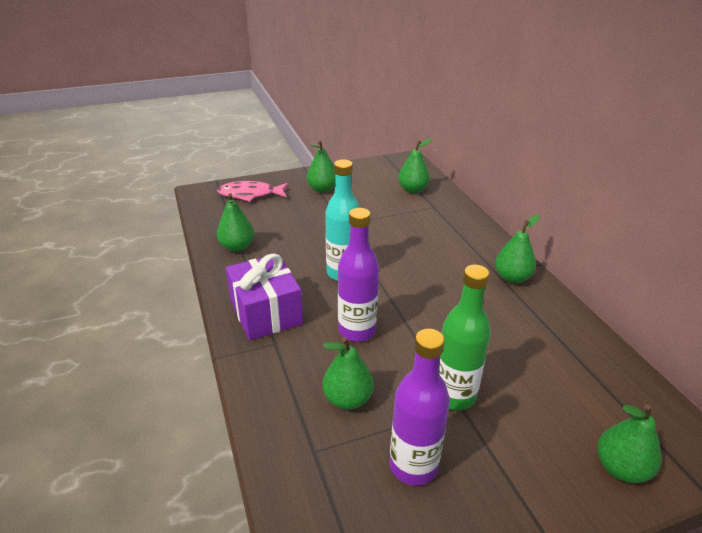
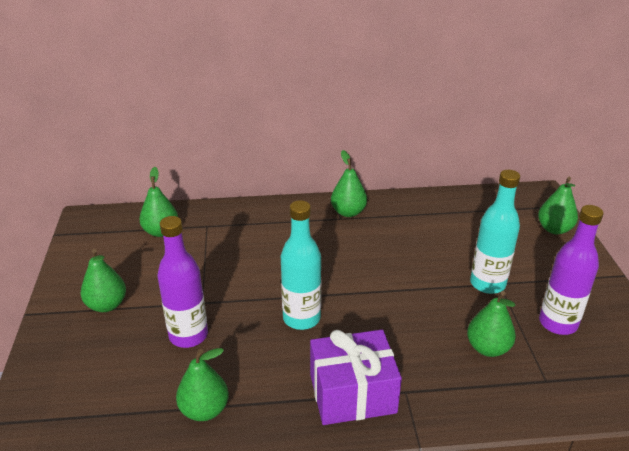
camera: 75 degrees left, 0 degrees up
pink fish [217,181,288,202] -> none
purple bottle [338,208,379,342] -> purple bottle moved to [157,216,208,348]
green bottle [439,265,491,410] -> turquoise bottle [470,170,520,294]

